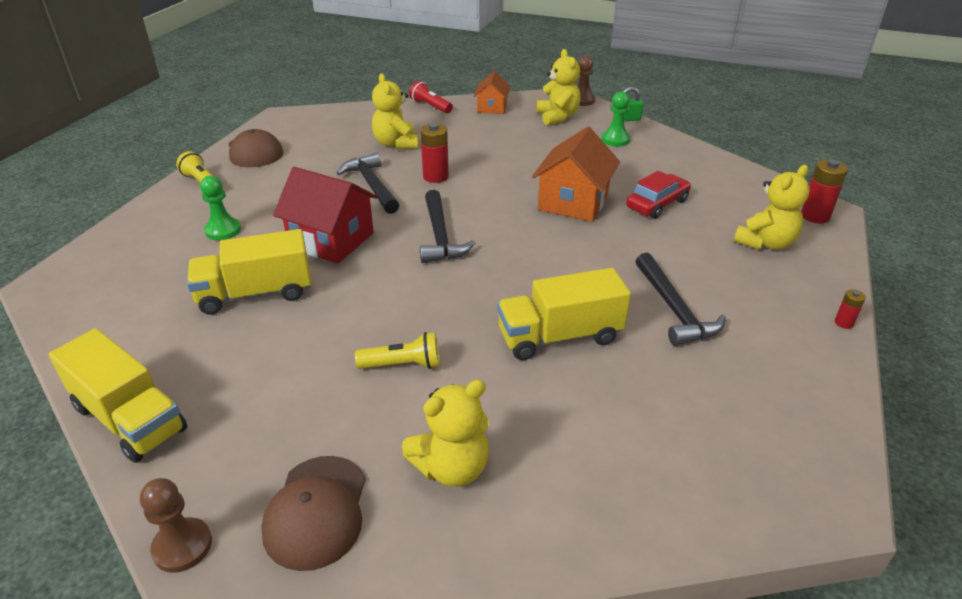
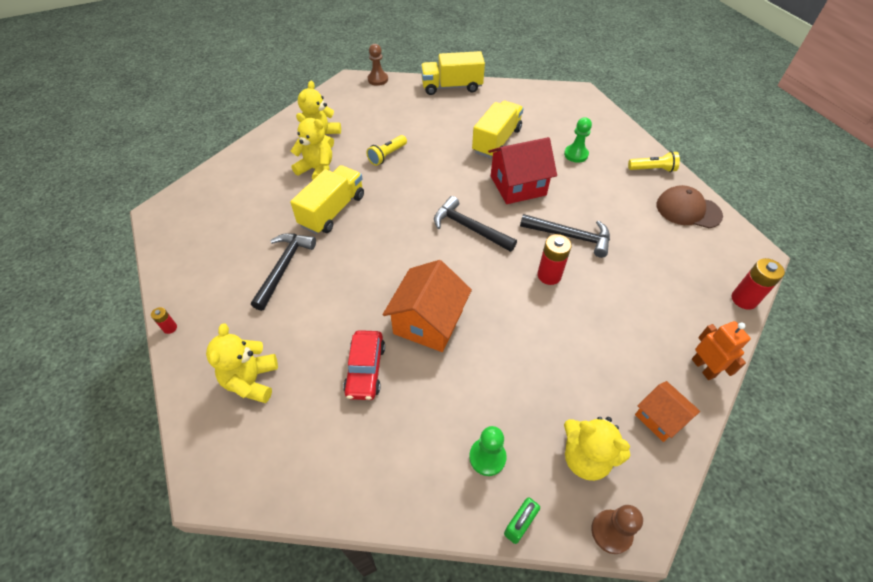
camera: 135 degrees right, 15 degrees up
brown cap [261,456,366,571] -> none
yellow teddy bear [372,73,419,149] -> yellow teddy bear moved to [291,113,332,180]
red flashlight [409,81,453,114] -> orange robot [692,321,751,380]
orange house [532,127,620,222] -> orange house turned 45 degrees clockwise [383,260,472,352]
black hammer [635,253,726,346] -> black hammer turned 75 degrees clockwise [251,233,316,311]
red battery [801,160,848,224] -> red battery moved to [731,258,785,310]

